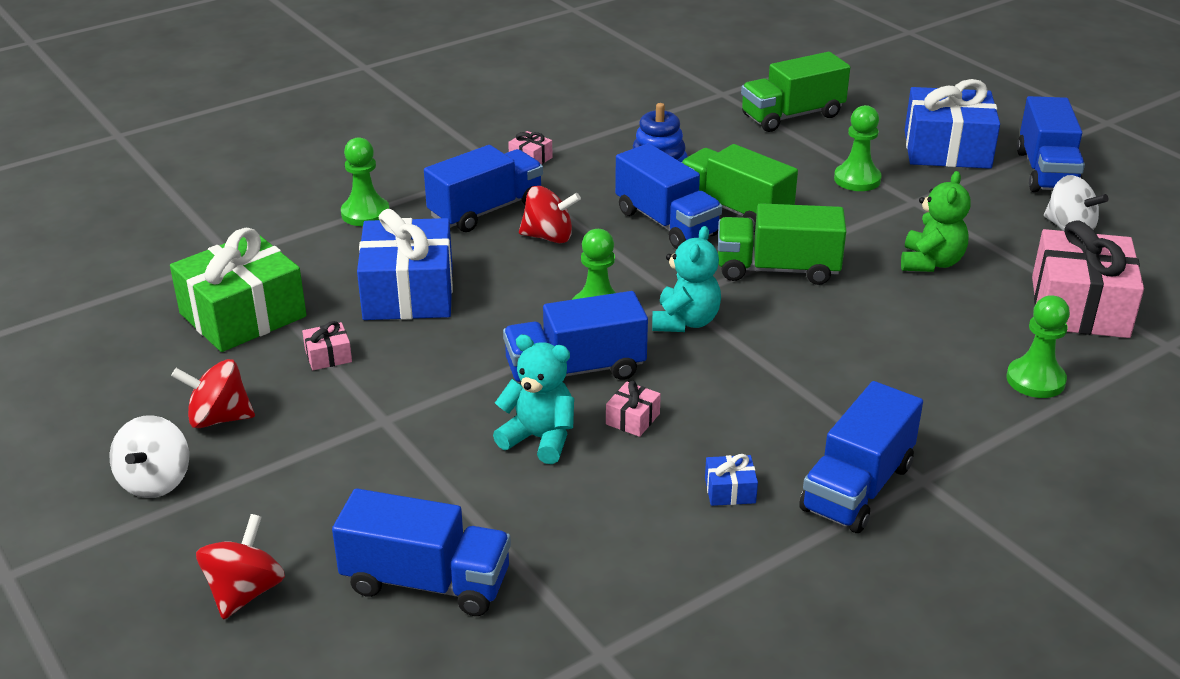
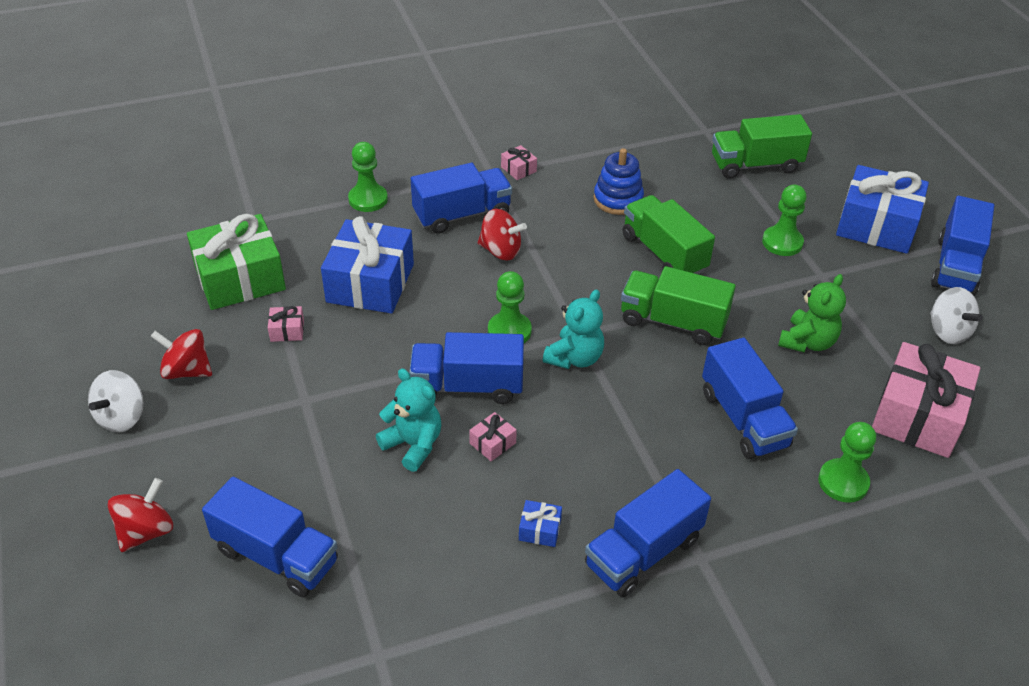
camera: 15 degrees right, 10 degrees up
blue truck [615,143,722,249] -> blue truck moved to [702,338,798,459]

